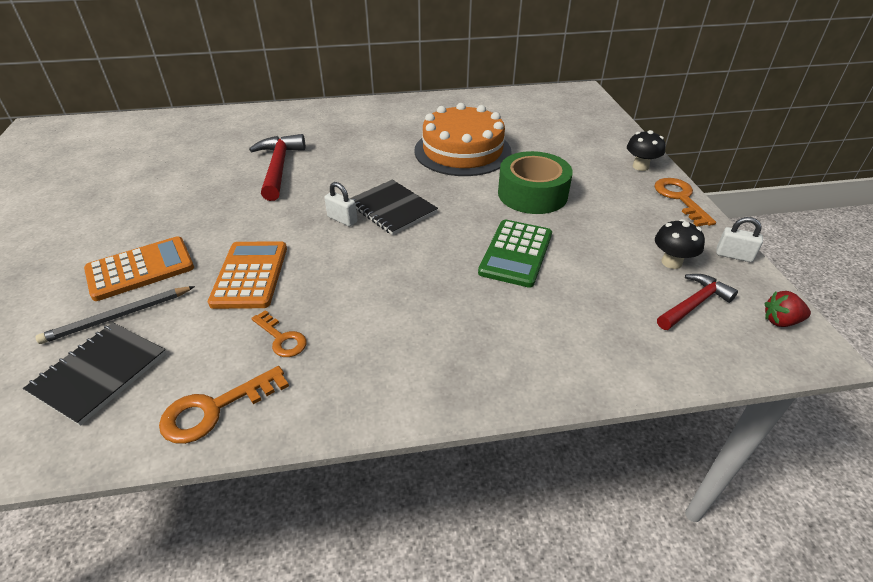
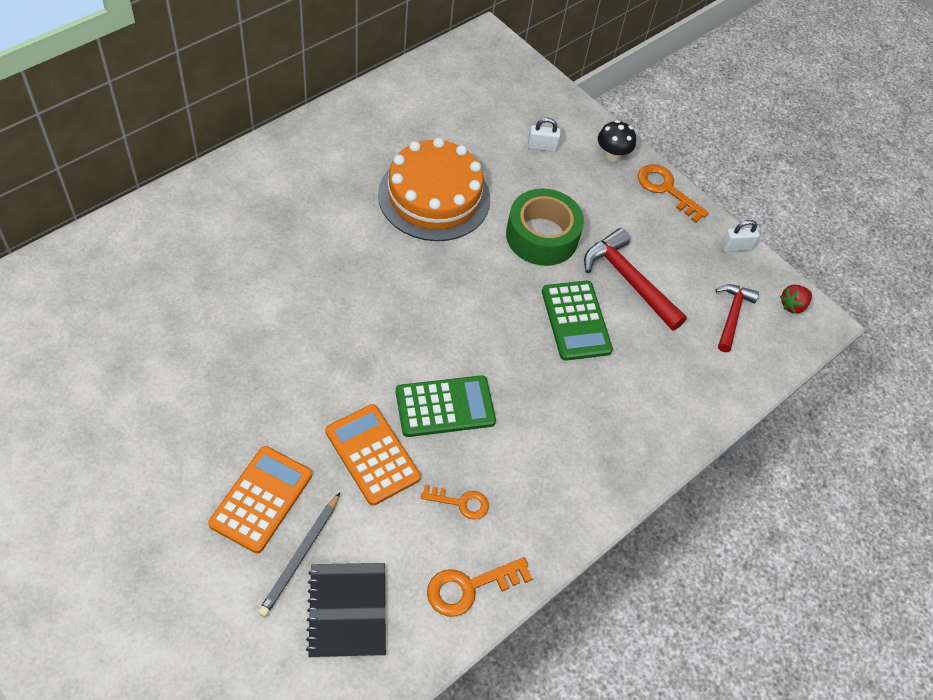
camera: 40 degrees left, 15 degrees up
orange key [159,366,289,444] -> orange key turned 45 degrees clockwise [427,557,532,617]
red hammer [249,134,305,201] -> red hammer moved to [584,228,687,331]
white padlock [324,182,357,226] -> white padlock moved to [528,118,561,152]
black notebook [350,180,438,235] -> none
black mushroom [655,219,705,269] -> none
none -> green calculator [396,375,496,437]

